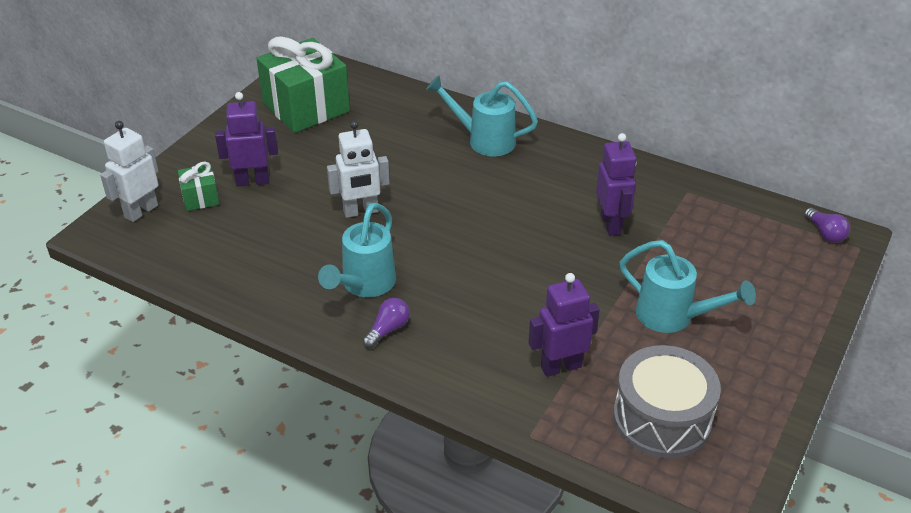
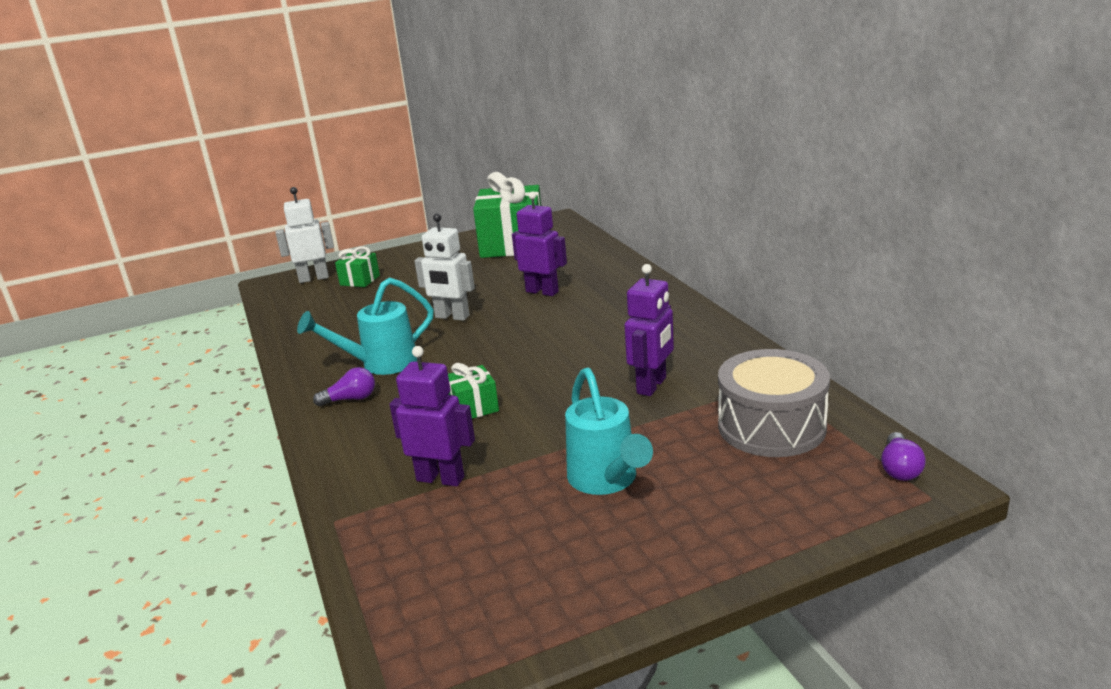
camera: 40 degrees right, 15 degrees down
purple robot [215,92,278,186] -> purple robot moved to [512,191,567,296]
turquoise watering can [426,75,538,156] -> none
grey drum [613,345,721,458] -> grey drum moved to [718,349,830,457]
none -> green gift [448,363,499,419]

